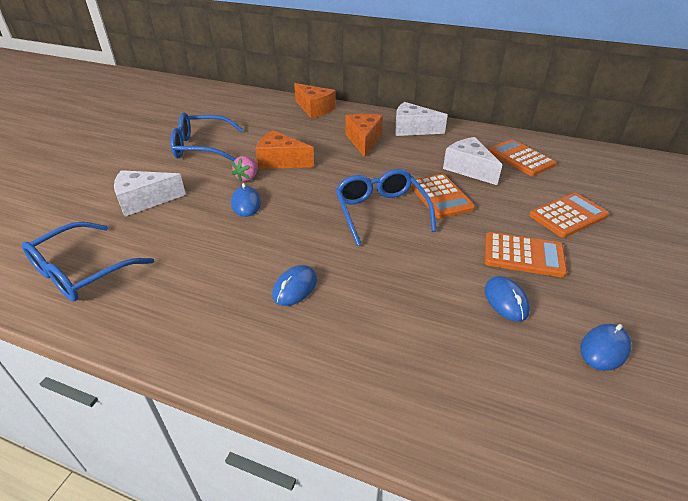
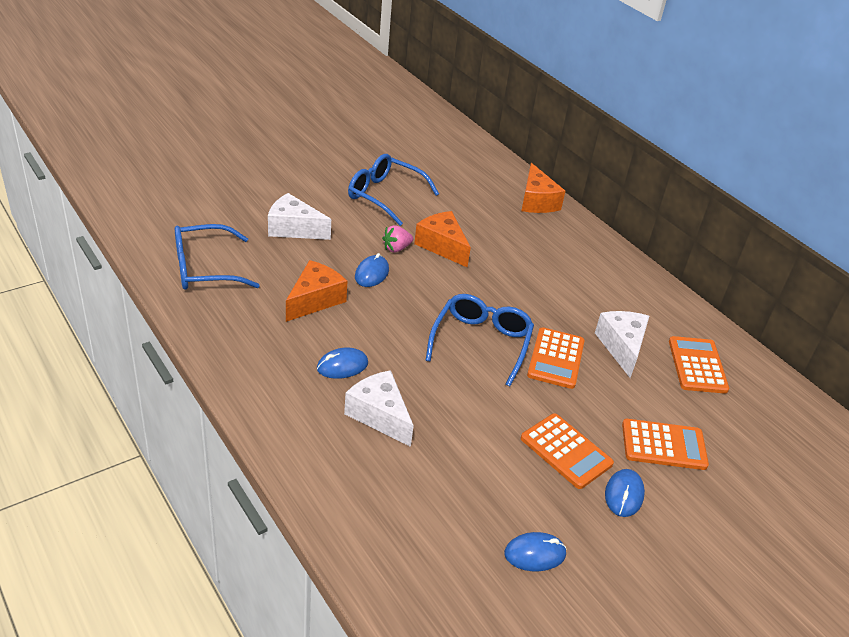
camera: 30 degrees right, 0 degrees up
orange cheese [345,114,383,157] -> orange cheese moved to [286,260,347,322]
white cheese [395,102,448,136] -> white cheese moved to [344,370,414,447]
blue mouse [485,276,530,321] -> blue mouse moved to [605,469,645,517]

